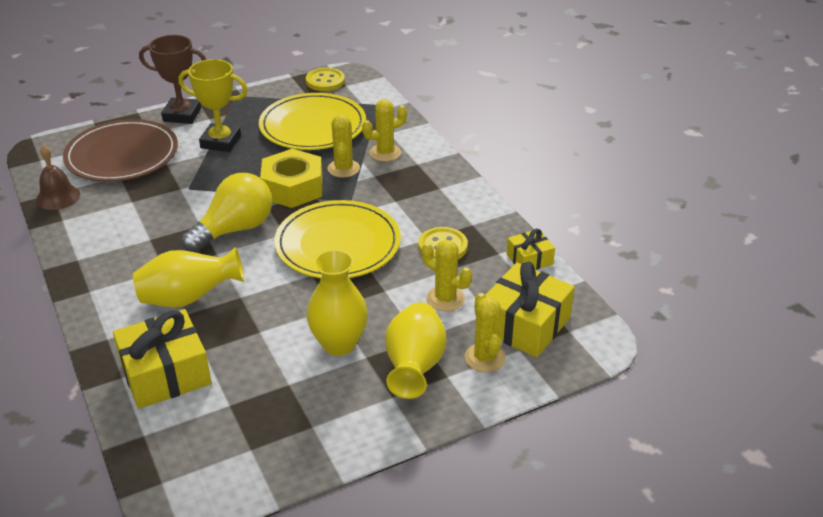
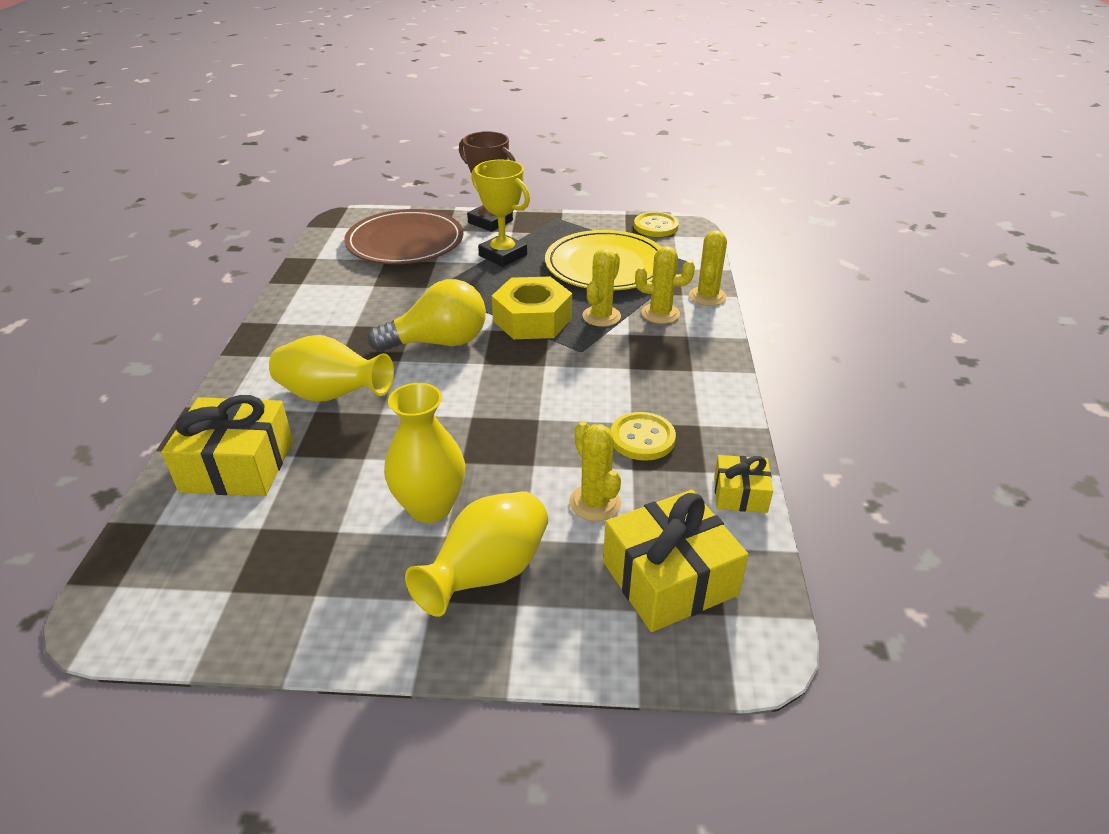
camera: 30 degrees right, 0 degrees up
brown bell [36,145,80,210] -> none
yellow plate [274,200,401,279] -> none
yellow cactus [465,293,506,372] -> yellow cactus moved to [689,230,727,306]

